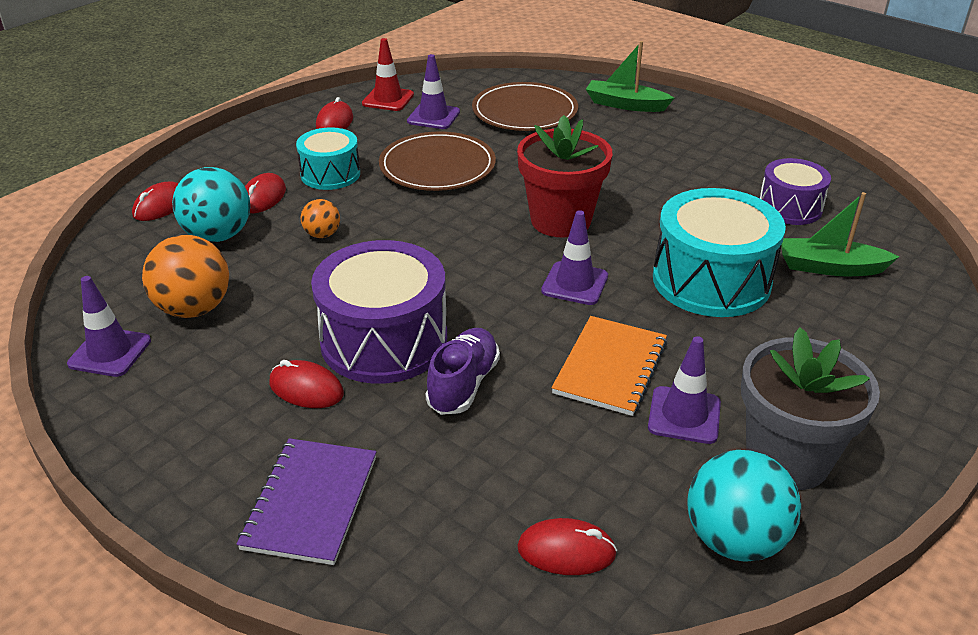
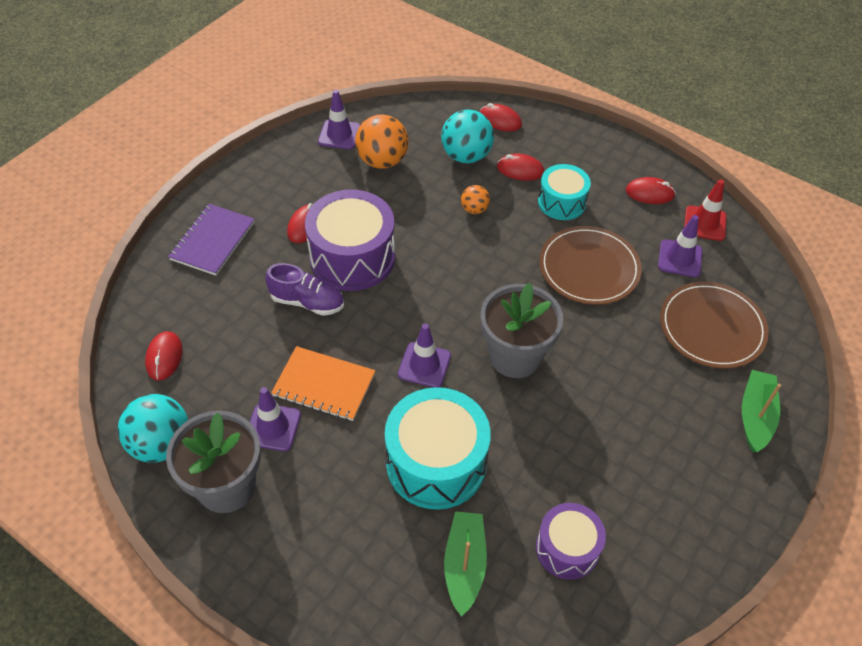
camera: 85 degrees right, 15 degrees up
purple notebook [237,438,376,565] -> purple notebook turned 75 degrees counterclockwise [168,204,255,276]
red flower pot [517,115,612,238] -> grey flower pot [481,283,563,378]

